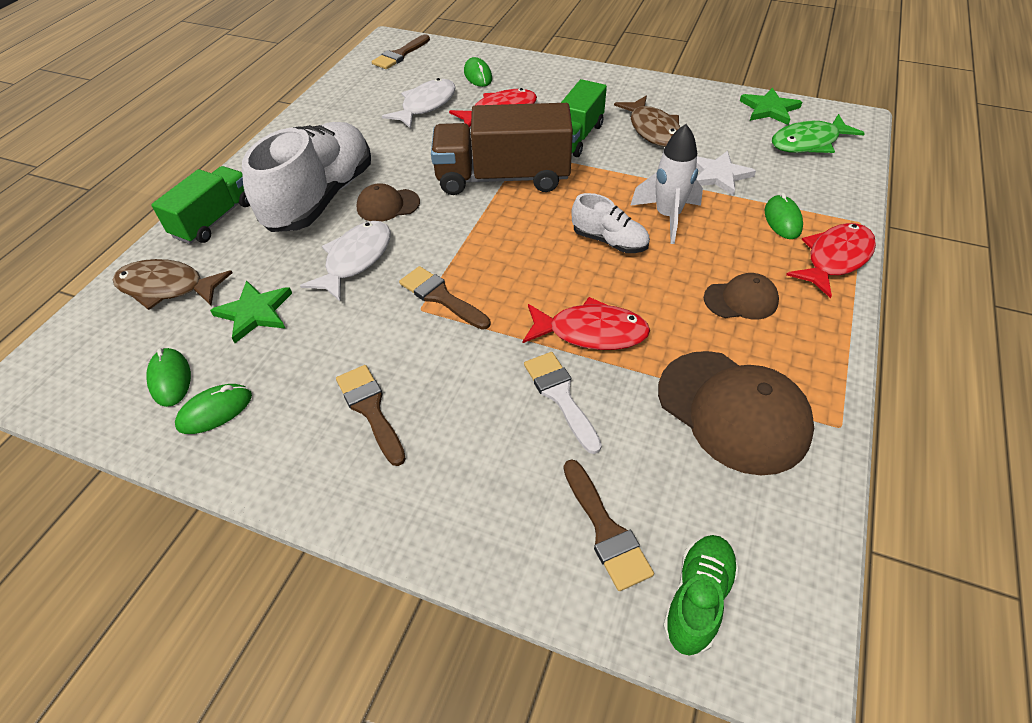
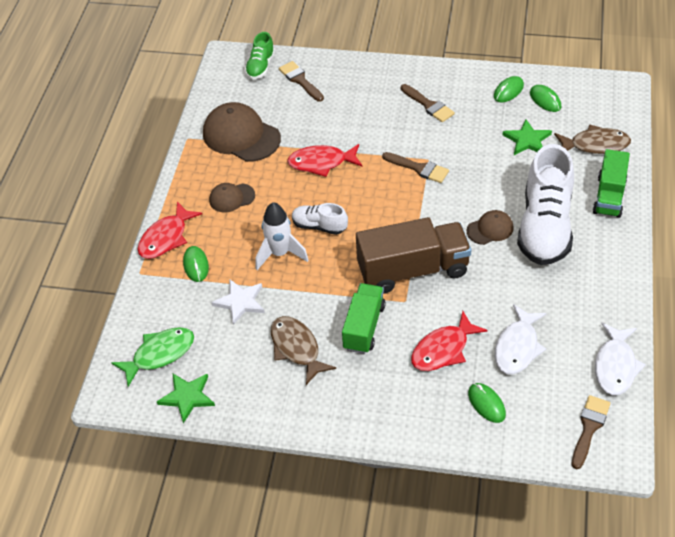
camera: 170 degrees right, 0 degrees up
white fish [300,221,391,301] -> white fish moved to [595,323,646,395]
white brush [524,352,602,454] -> none

